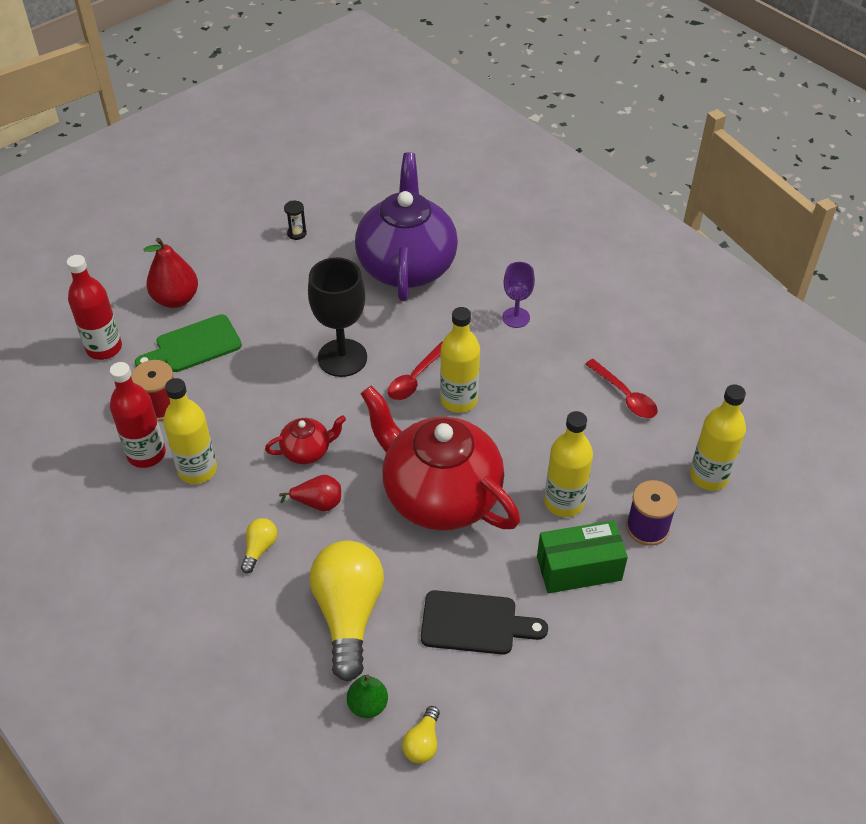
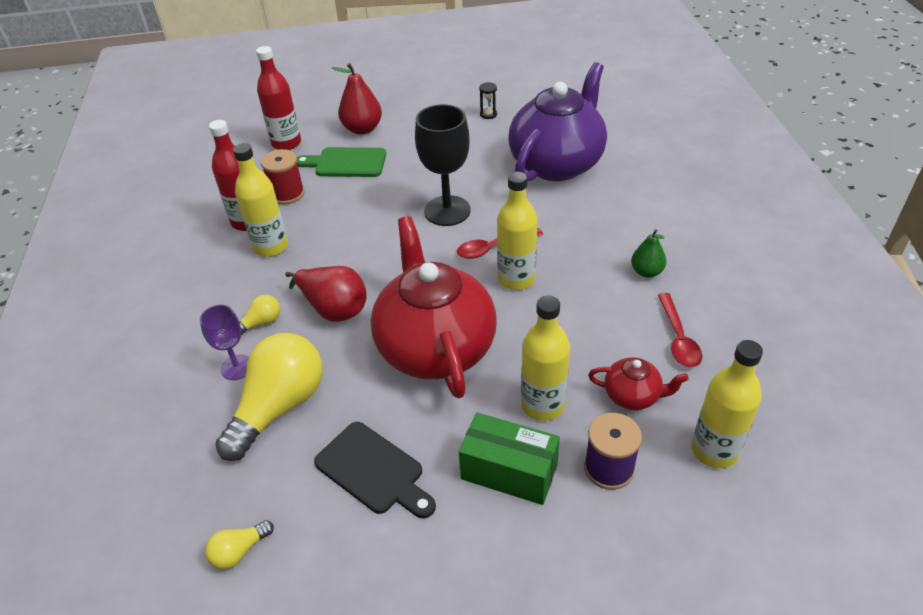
camera: 35 degrees right, 5 degrees down
red teapot [265,415,346,464] -> red teapot moved to [588,357,689,410]
red pear [279,475,341,511] -> red pear [285,266,367,322], size x1.60
green pear [347,674,388,718] -> green pear moved to [631,229,666,278]
purple goblet [502,262,535,328] -> purple goblet moved to [200,304,249,380]

